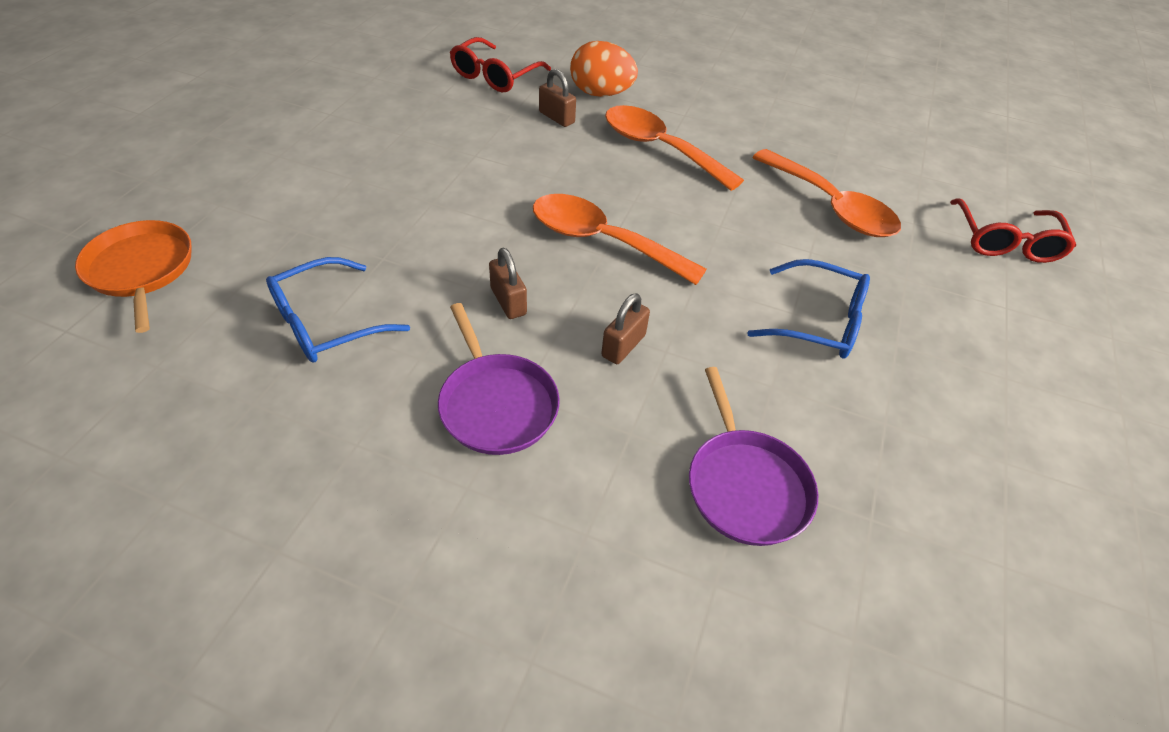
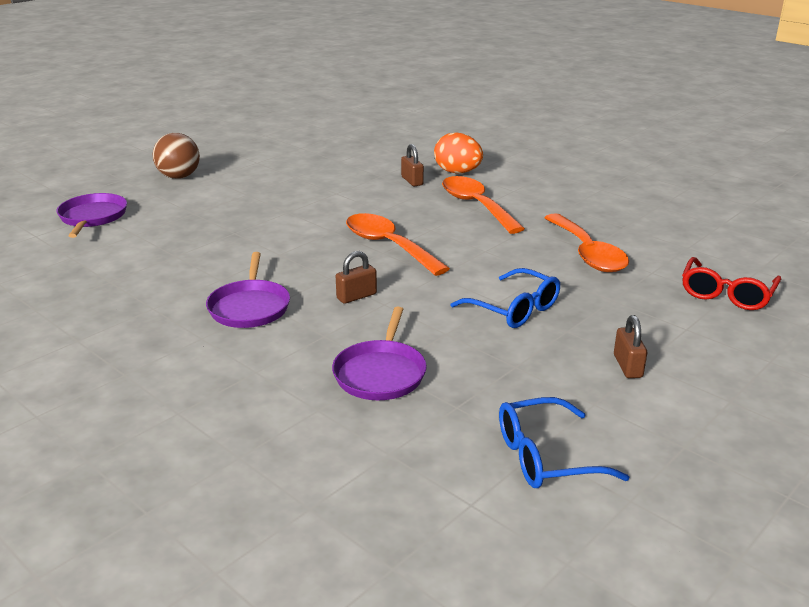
camera: 25 degrees right, 20 degrees down
orange pan [75,220,191,333] -> purple pan [57,193,127,238]
blue glasses [266,257,410,362] -> blue glasses moved to [499,397,629,488]
red glasses [450,37,551,92] -> none
brown padlock [489,248,527,319] -> brown padlock moved to [614,315,647,378]
none -> brown ball [153,133,200,179]

